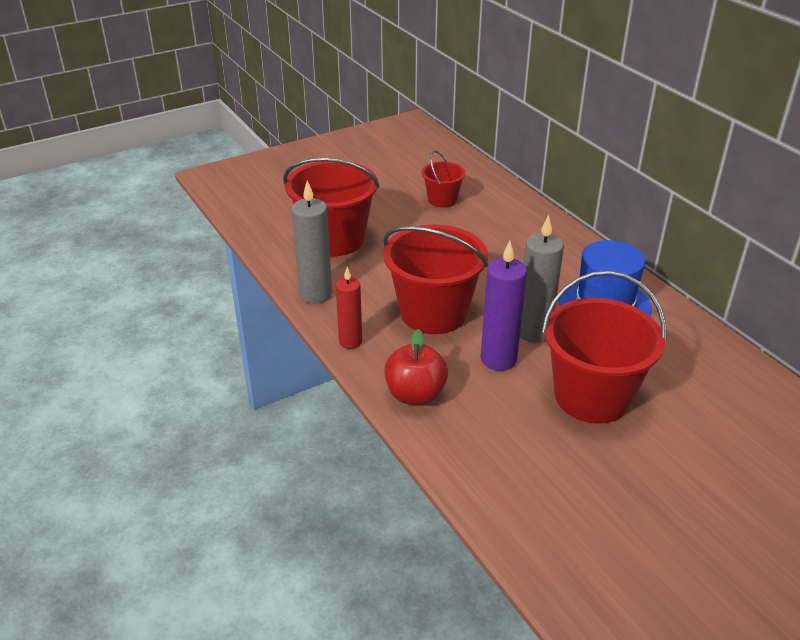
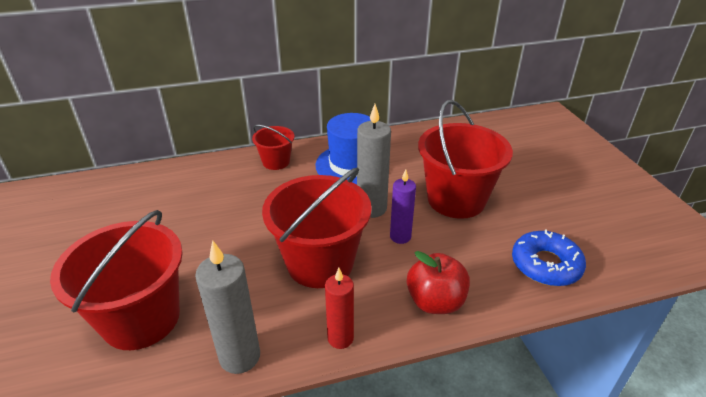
camera: 75 degrees left, 0 degrees up
red bucket [422,150,466,208] -> red bucket moved to [252,125,295,170]
purple candle [481,241,527,371] -> purple candle [390,170,416,244], size x0.66
none -> blue donut [512,229,586,286]

